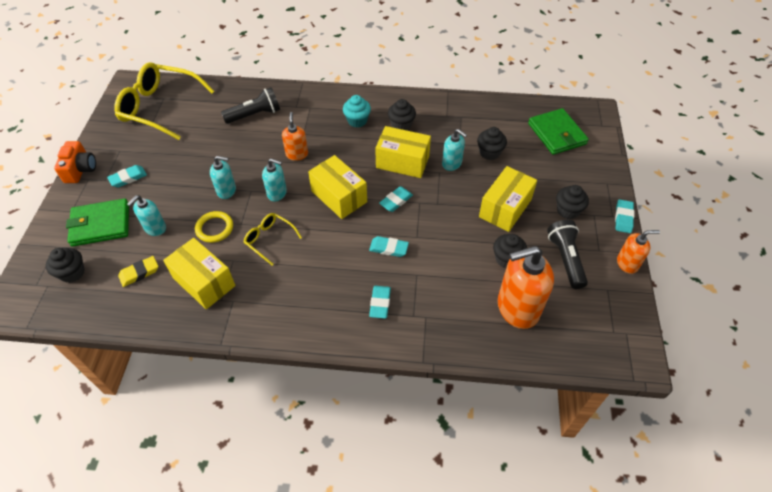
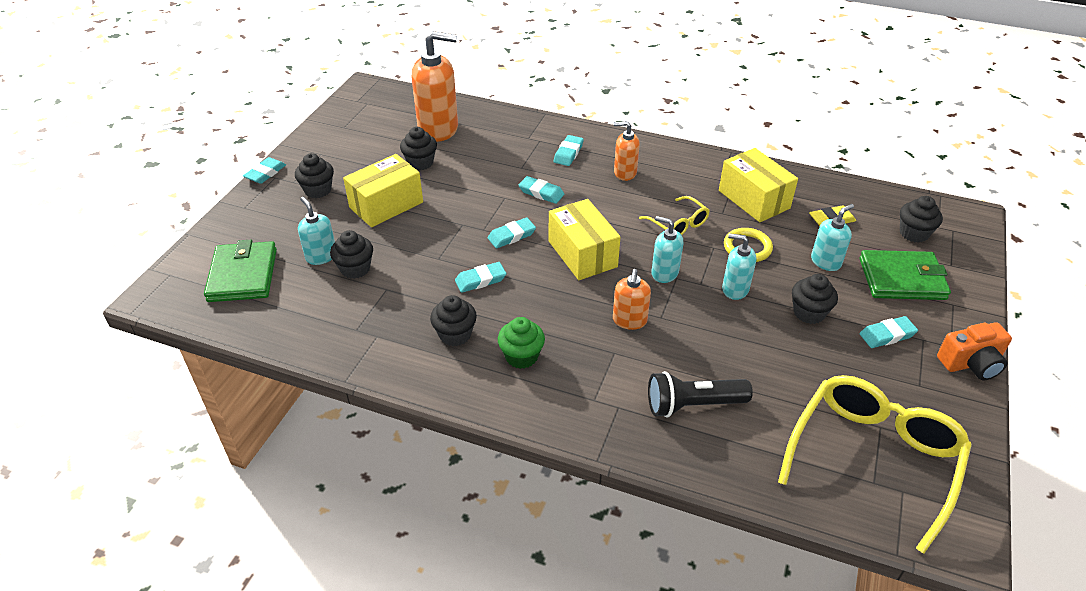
camera: 165 degrees left, 10 degrees down
orange camera [54,141,96,183] -> orange camera turned 120 degrees counterclockwise [937,322,1012,381]
yellow glasses [114,62,214,140] -> yellow glasses turned 90 degrees counterclockwise [778,375,972,554]
turquoise cupcake [343,95,371,128] -> green cupcake [498,317,545,369]
yellow box [375,126,431,178] -> turquoise eraser [455,262,506,293]
turquoise soap dispenser [442,129,467,171] -> turquoise soap dispenser moved to [298,197,335,265]
black flashlight [547,220,588,289] -> none
orange soap dispenser [617,230,660,274] -> orange soap dispenser moved to [614,121,640,181]
none -> black cupcake [792,274,838,324]

